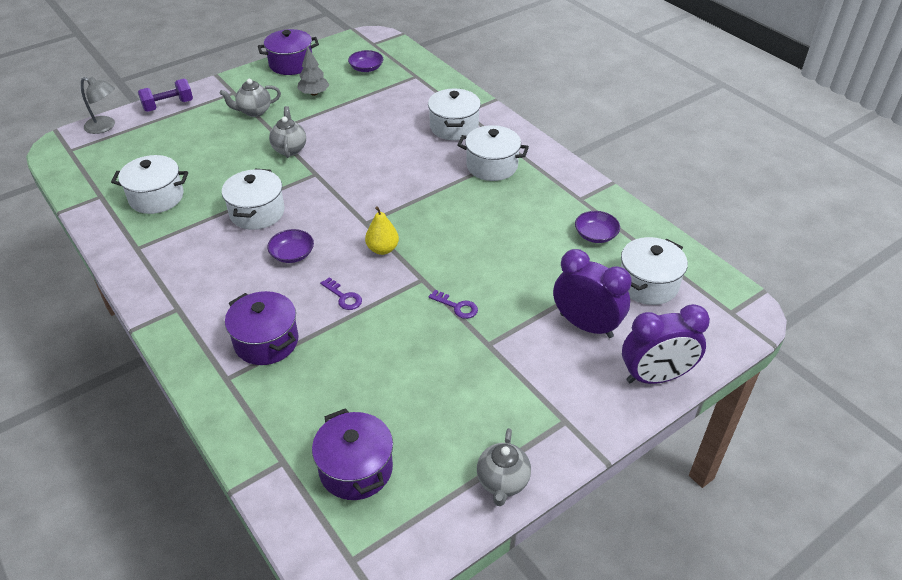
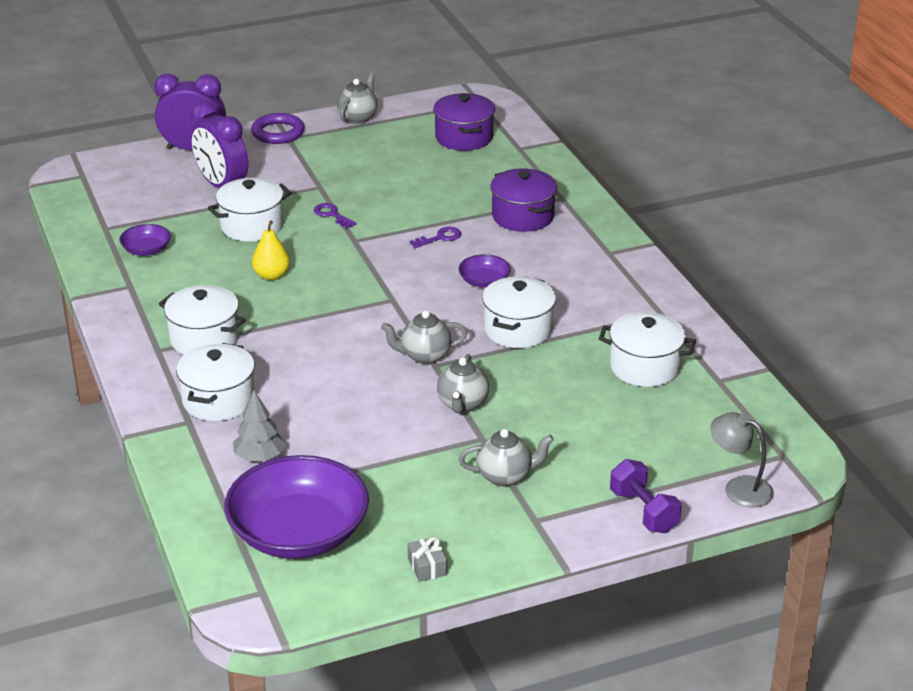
camera: 165 degrees left, 10 degrees down
purple dumbbell [138,79,193,112] -> purple dumbbell turned 75 degrees clockwise [610,459,682,533]
purple pot [258,29,319,75] -> grey gift [408,537,447,582]
grey tree [297,47,329,96] -> grey tree moved to [233,390,285,461]
purple key [320,277,362,310] -> purple key turned 90 degrees clockwise [410,227,461,248]
purple bowl [348,50,383,72] -> purple bowl [225,455,369,559], size x2.26
yellow pear [365,206,399,255] -> yellow pear moved to [252,220,290,280]
white pot [621,237,688,305] -> white pot moved to [208,178,292,241]
none -> purple ring [251,113,305,144]
none -> grey teapot [381,310,467,364]

